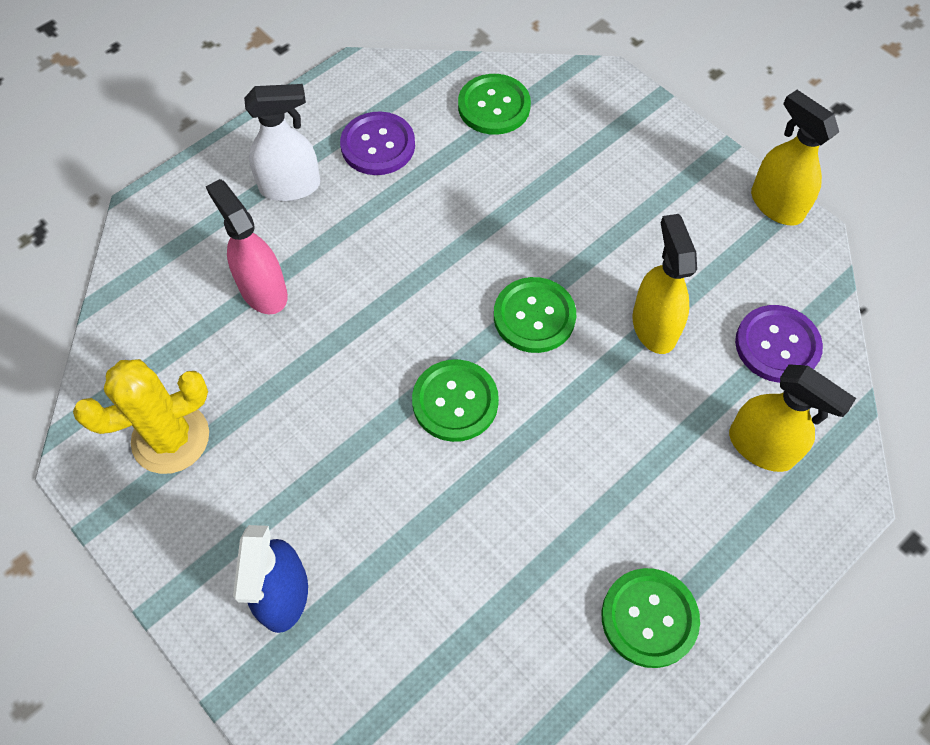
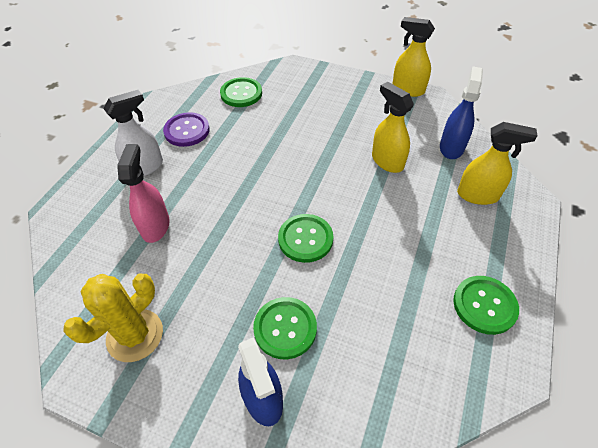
camera: 25 degrees left, 10 degrees down
pink spray bottle [206,179,288,314] -> pink spray bottle turned 60 degrees clockwise [117,144,170,243]
green button [494,277,576,353] -> green button moved to [253,297,317,359]
purple button [735,305,823,383] -> blue spray bottle [440,66,483,159]

